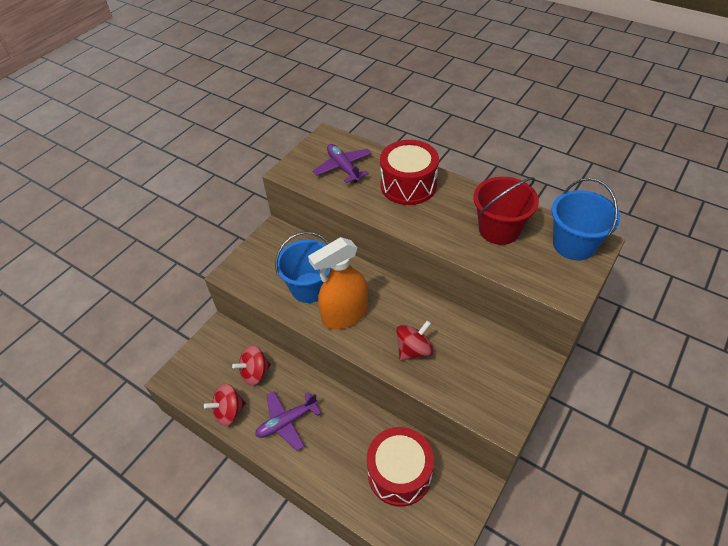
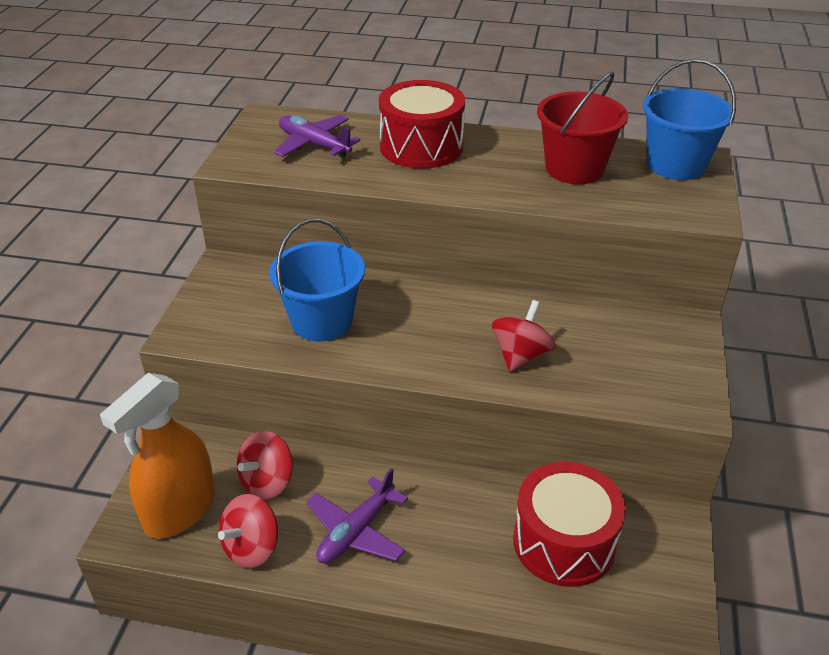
camera: 25 degrees left, 10 degrees down
orange spray bottle [308,237,368,329] -> orange spray bottle moved to [100,373,215,538]

